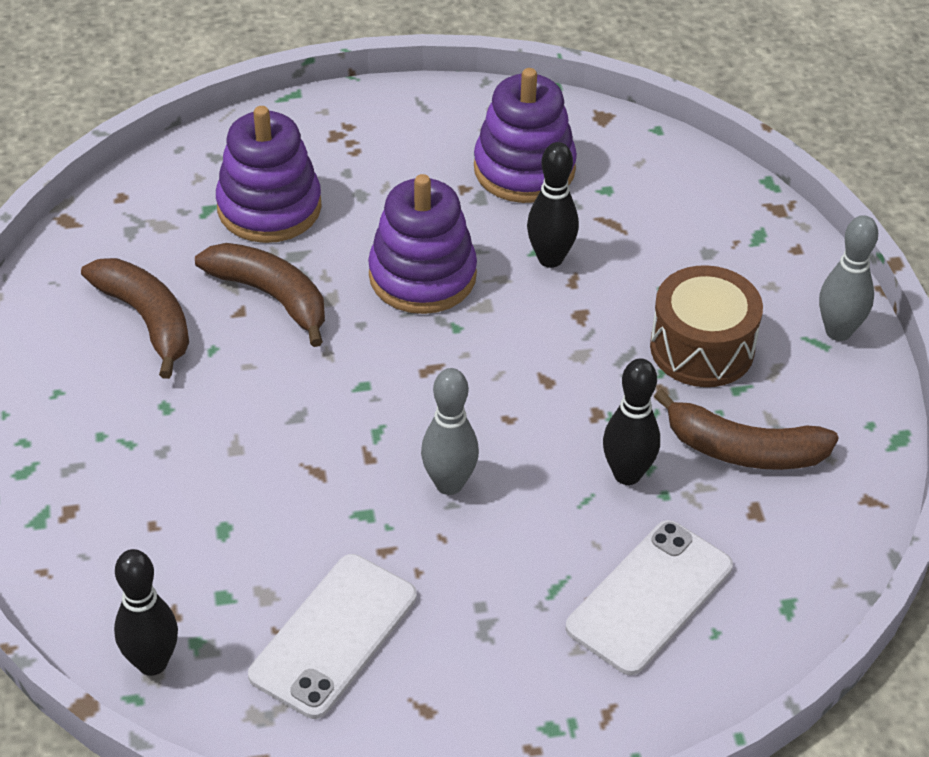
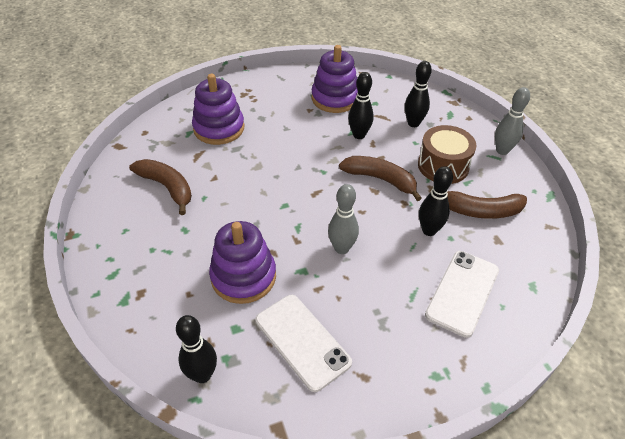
camera: 10 degrees left, 0 degrees up
brown banana [195,243,325,347] -> brown banana moved to [339,156,422,201]
white phone [248,554,417,719] -> white phone turned 60 degrees counterclockwise [256,295,352,392]
purple stacking toy [368,174,477,314] -> purple stacking toy moved to [209,221,276,304]
none -> black bowling pin [405,61,432,127]

